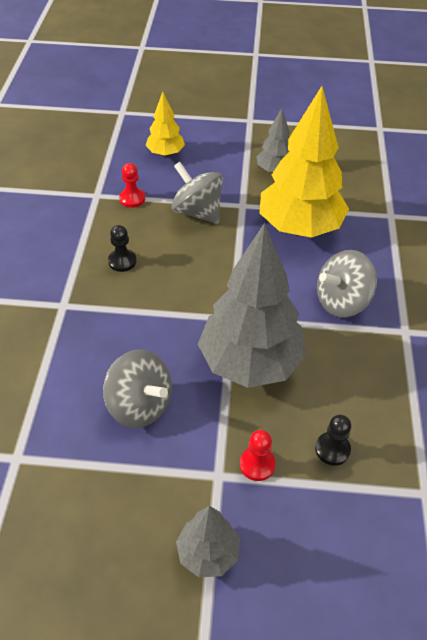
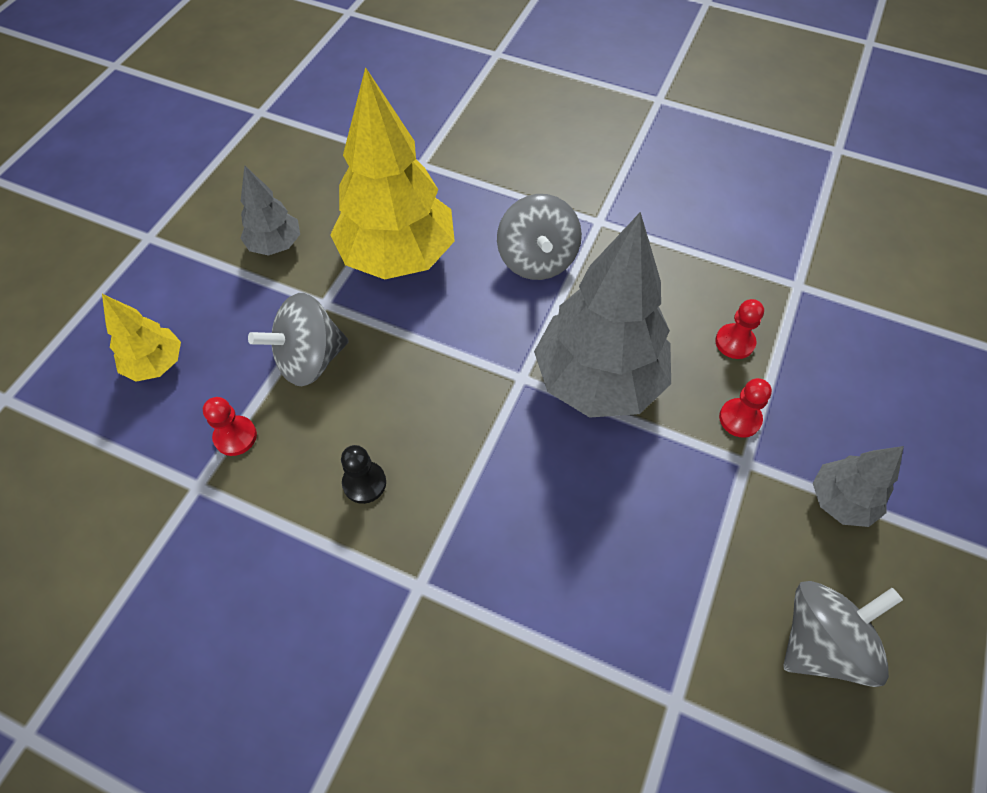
camera: 70 degrees left, 10 degrees up
grey spinning top [103,349,172,428] -> grey spinning top moved to [783,581,903,687]
black pawn [315,415,351,466] -> red pawn [715,299,764,359]

